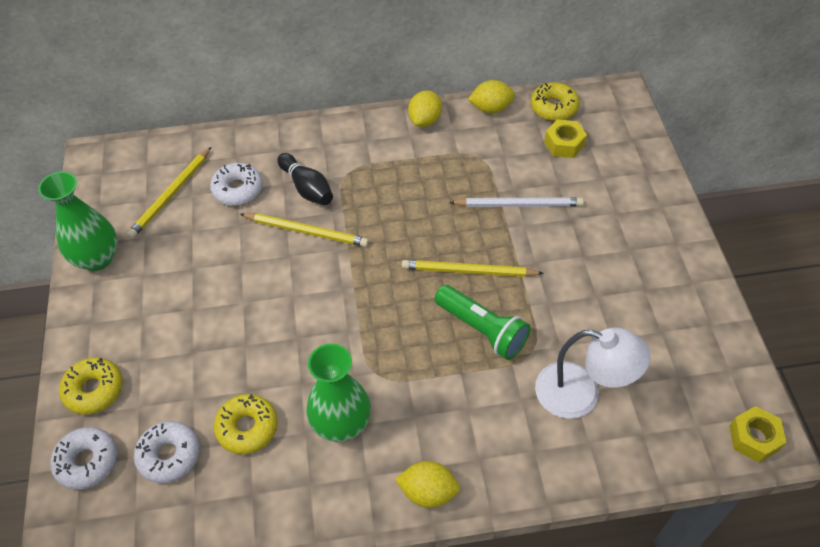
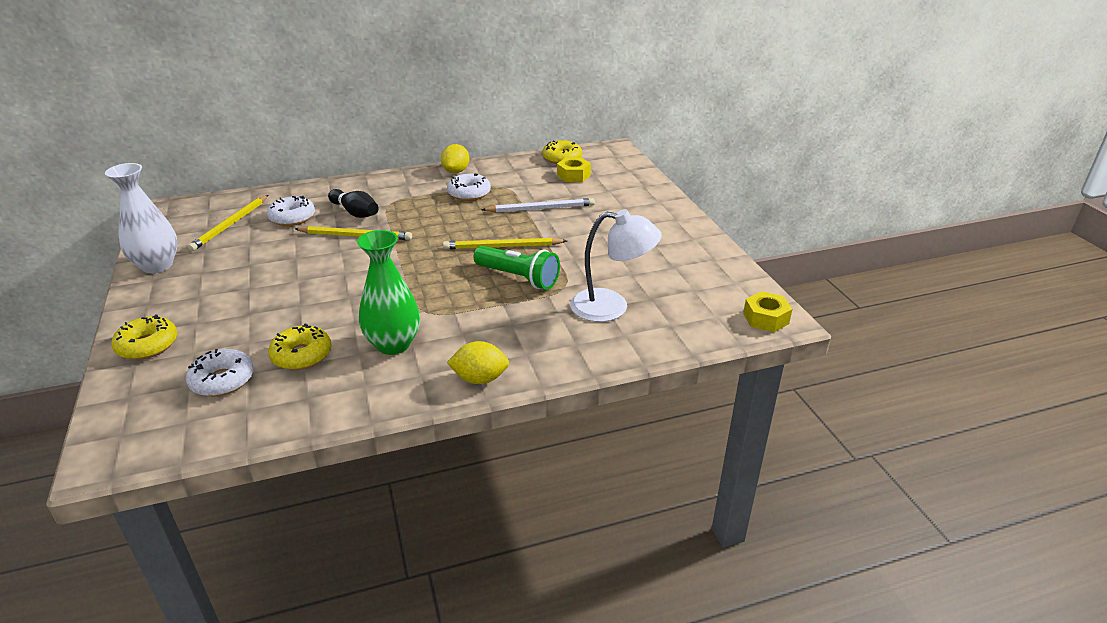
camera: 10 degrees left, 20 degrees down
green vase [38,171,117,271] -> white vase [105,163,178,273]
white donut [50,427,117,490] -> white donut moved to [447,174,491,201]
yellow lemon [468,80,515,114] -> none

